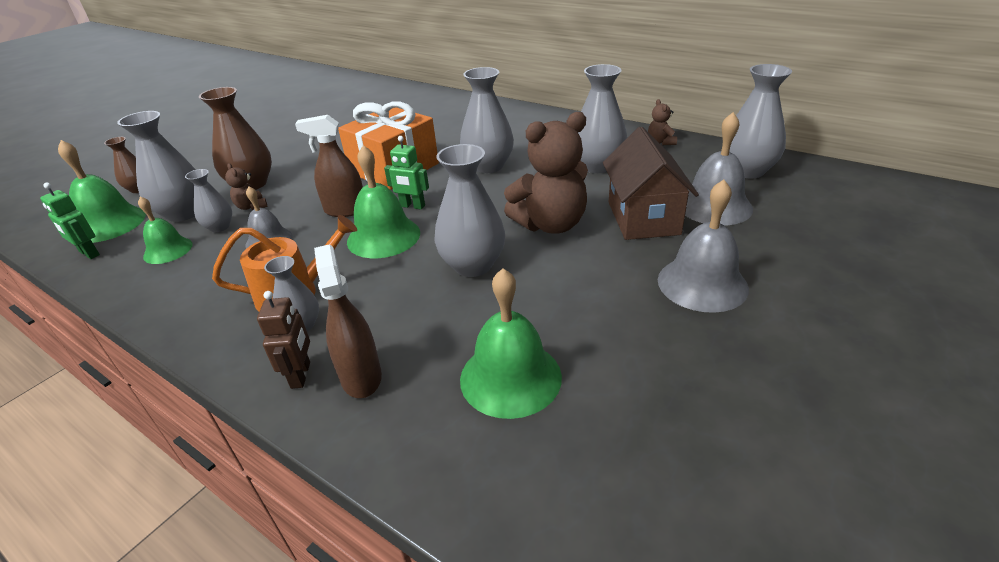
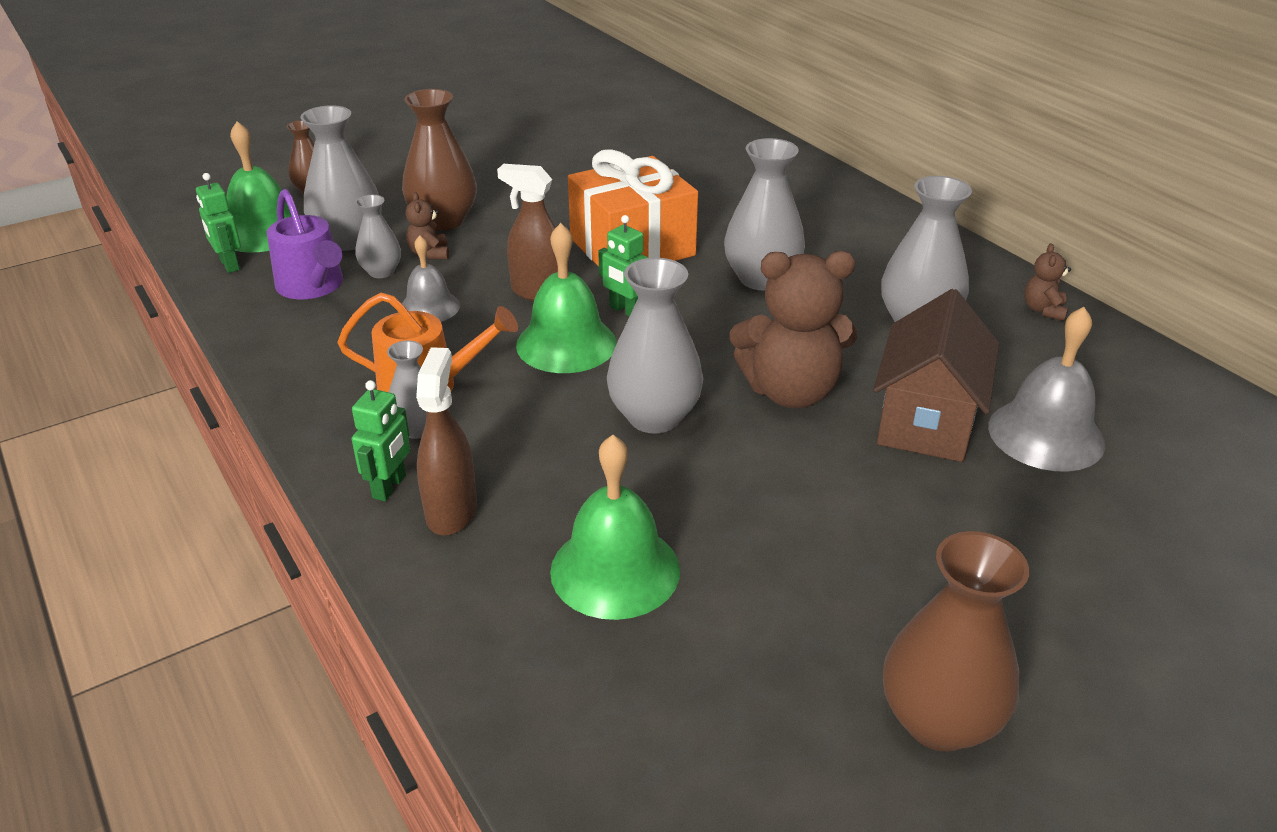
camera: 20 degrees right, 0 degrees up
green bell [138,196,193,264] -> purple watering can [267,189,343,299]
brown robot [257,291,310,389] -> green robot [352,380,410,501]
grey bell [658,179,749,313] -> none
grey vase [729,64,792,178] -> none
none -> brown vase [883,531,1029,752]

